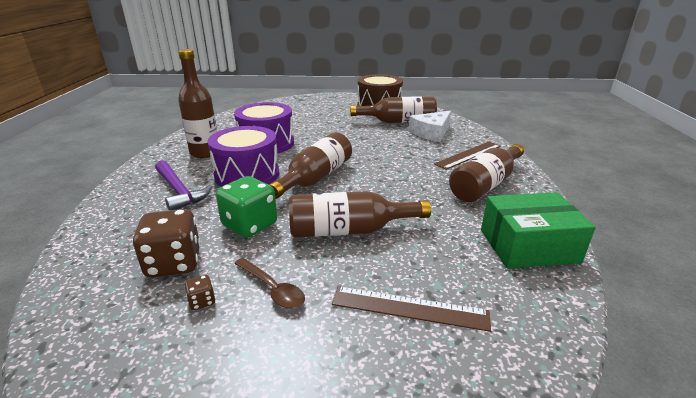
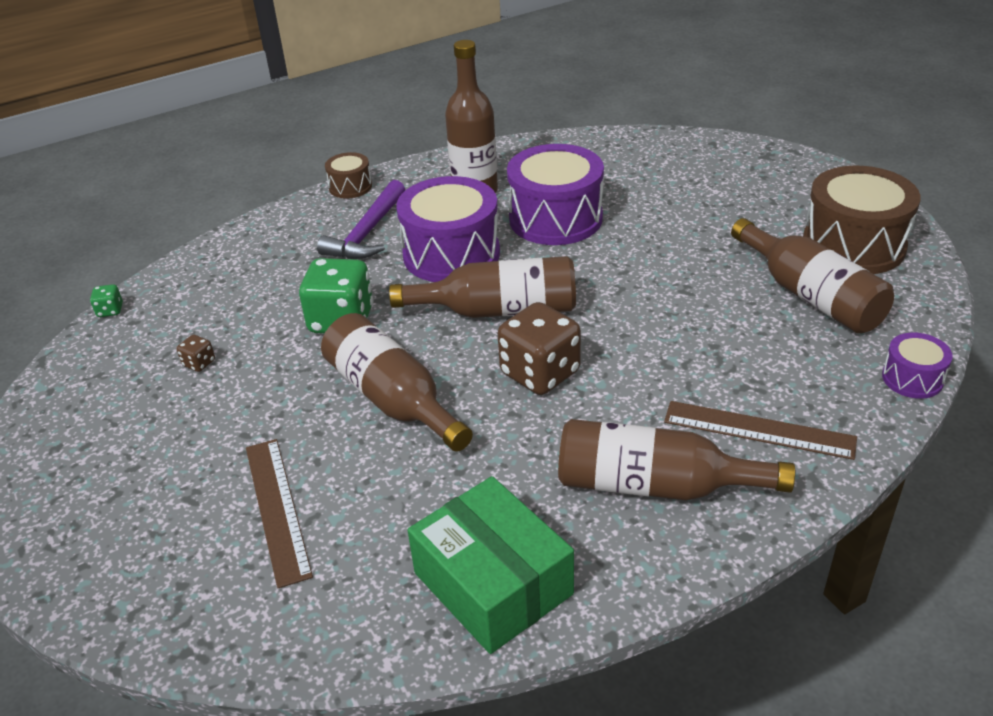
camera: 60 degrees right, 10 degrees up
brown dice [132,209,201,278] -> brown dice moved to [498,302,581,395]
brown spoon [234,258,305,309] -> none
white cheese [408,111,451,142] -> none
none -> green dice [90,284,123,317]
none -> brown drum [325,152,372,199]
none -> purple drum [882,333,953,399]

